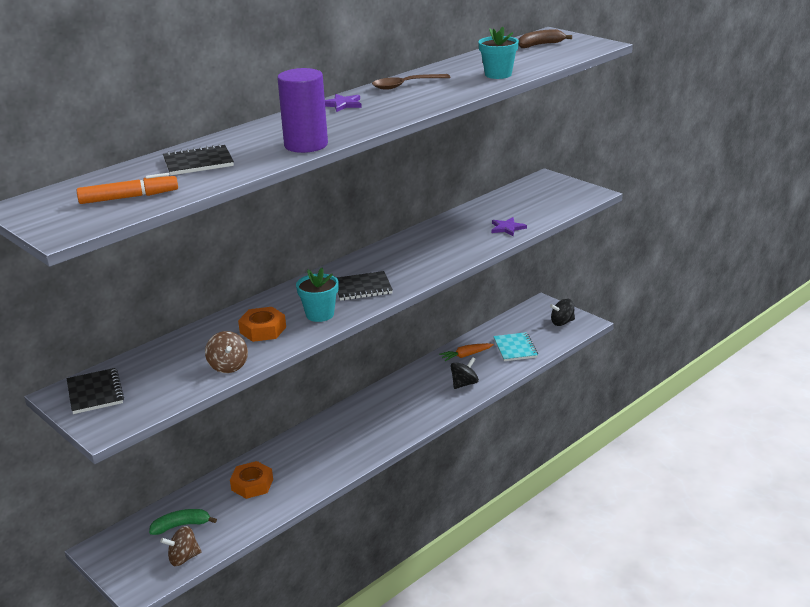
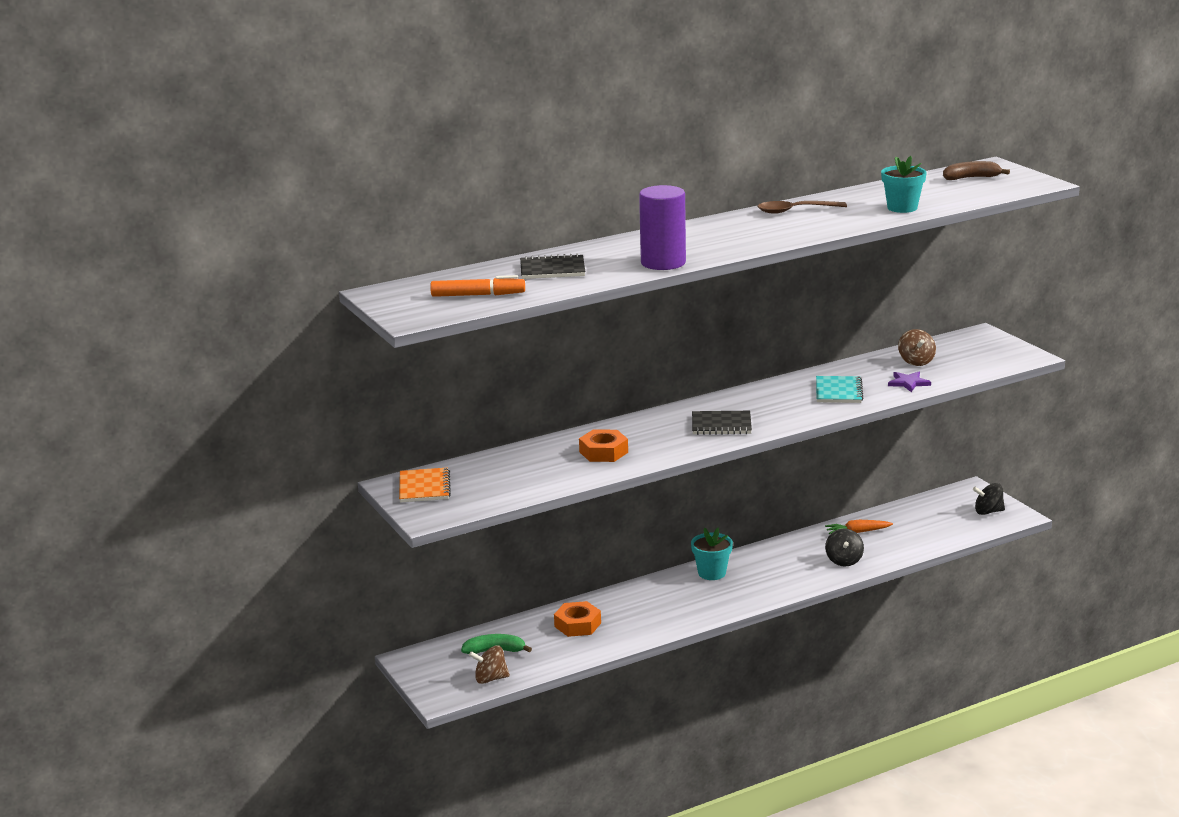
camera: 15 degrees right, 5 degrees down
black notebook [67,368,124,414] -> orange notebook [399,467,451,502]
brown spinning top [205,331,248,373] -> brown spinning top moved to [898,329,936,366]
turquoise flower pot [296,268,339,322] -> turquoise flower pot moved to [691,528,733,580]
purple star [325,94,362,112] -> none
black spinning top [450,357,479,389] -> black spinning top turned 120 degrees clockwise [825,529,864,567]
turquoise notebook [493,332,538,361] -> turquoise notebook moved to [816,376,864,403]

